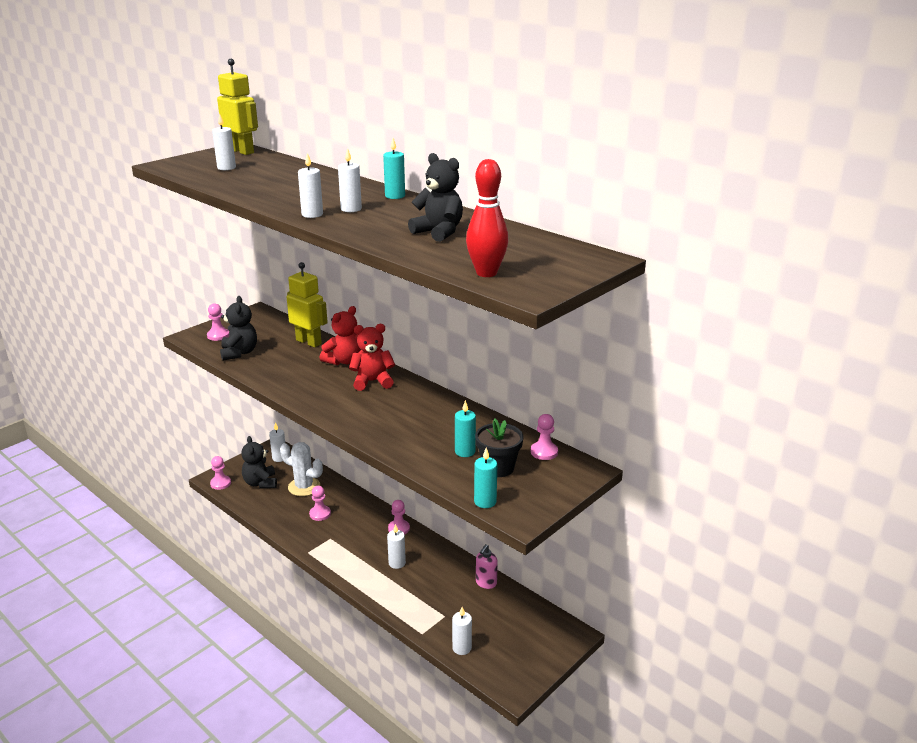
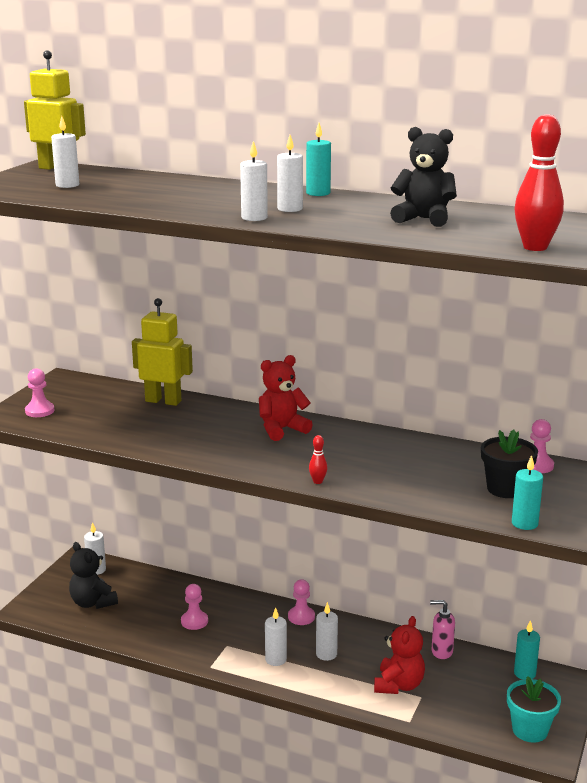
camera: 20 degrees left, 5 degrees down
pink pawn [210,456,231,490] -> none
black teddy bear [220,296,257,361] -> none
white cactus [280,442,323,496] -> none
red teddy bear [320,306,361,365] -> red teddy bear moved to [374,616,425,694]
white candle [452,607,472,655] -> white candle moved to [265,607,287,666]
turquoise candle [455,400,476,457] -> turquoise candle moved to [514,620,540,680]
pink soap dispenser [476,544,498,589] -> pink soap dispenser turned 90 degrees clockwise [430,600,455,659]
none -> red bowling pin [309,435,327,484]
none -> turquoise flower pot [507,676,561,743]

